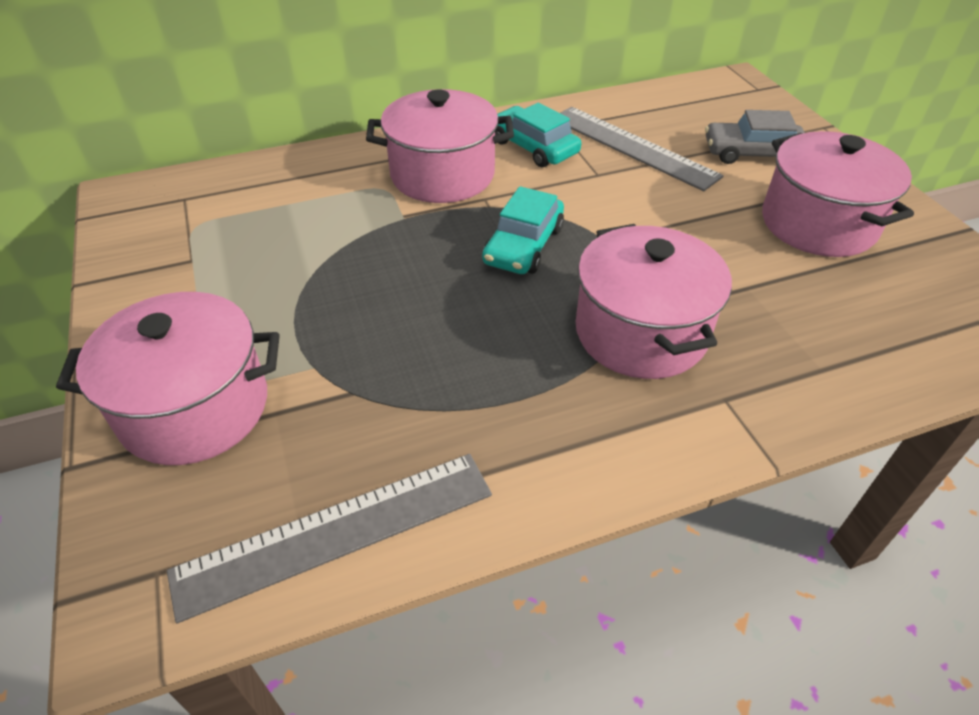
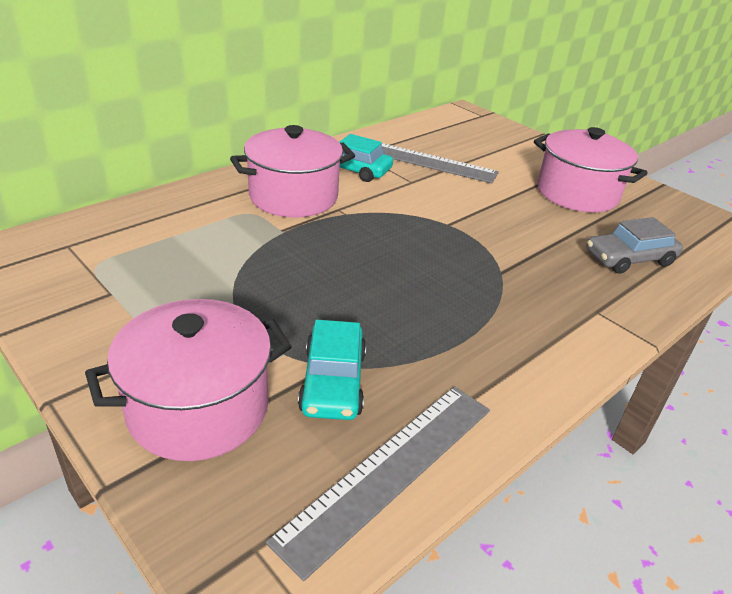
camera: 25 degrees left, 10 degrees down
turquoise car [482,186,564,274] -> turquoise car moved to [298,320,366,420]
pink pot [576,224,732,379] -> none
grey car [705,110,805,164] -> grey car moved to [587,217,683,274]

